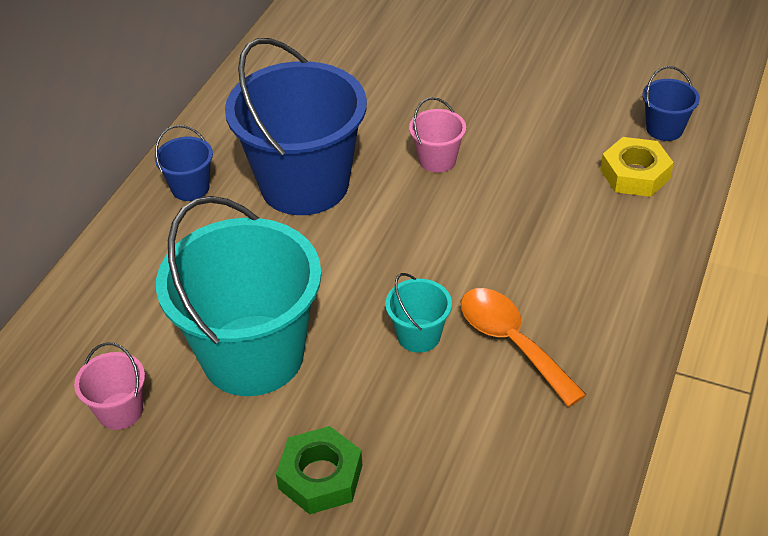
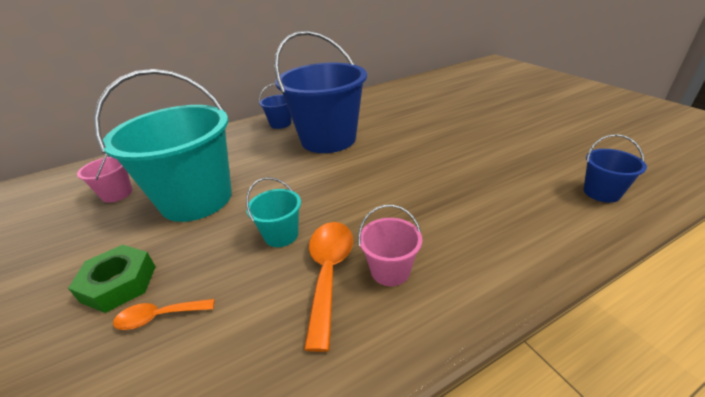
camera: 40 degrees right, 10 degrees down
pink bucket [409,97,466,172] -> pink bucket moved to [358,205,422,286]
yellow nut [600,137,674,197] -> none
none -> orange spoon [113,299,215,330]

